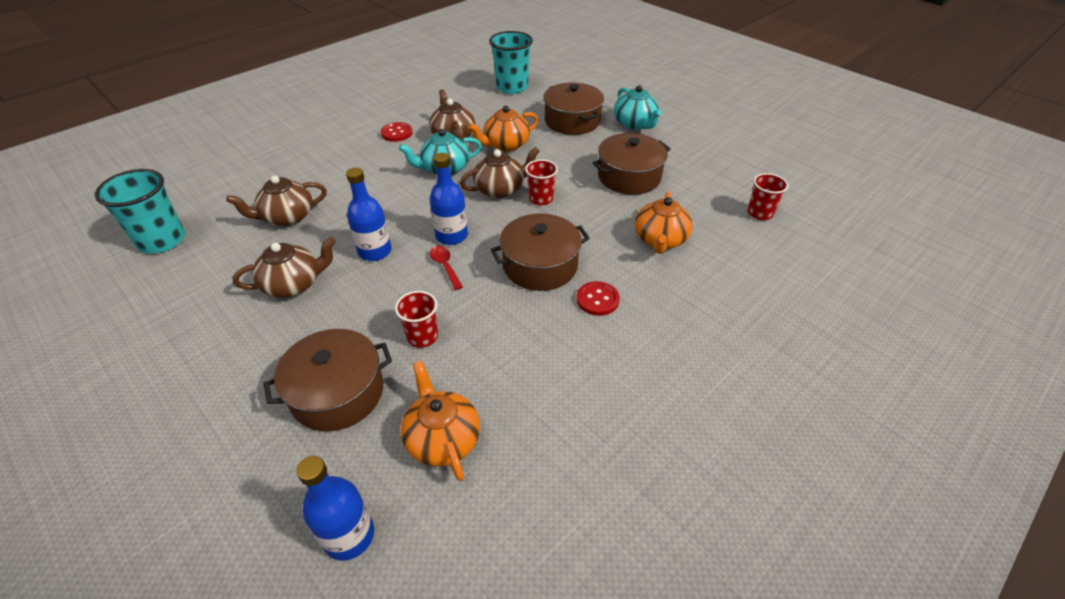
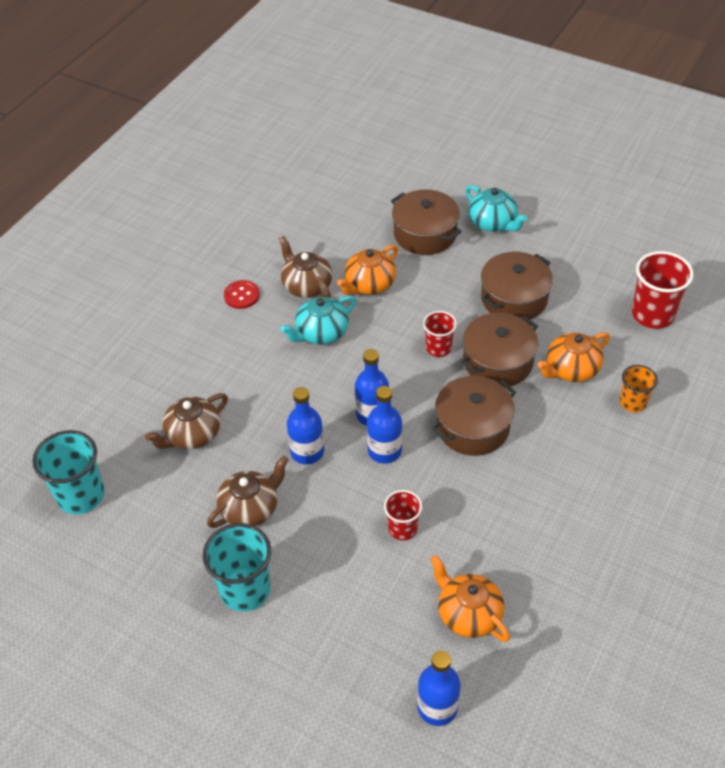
camera: 15 degrees left, 5 degrees up
brown pot [263,329,392,432] -> brown pot moved to [461,313,538,386]
red spoon [430,246,463,290] -> blue bottle [367,386,402,464]
brown teapot [460,147,540,198] -> none
turquoise cup [489,31,533,94] -> turquoise cup moved to [203,523,271,612]
red button [576,281,620,316] -> none
orange teapot [635,192,693,254] -> orange teapot turned 60 degrees clockwise [537,332,610,382]
red cup [748,173,788,220] -> red cup [632,251,694,329], size x1.69
none -> orange cup [620,365,658,412]

